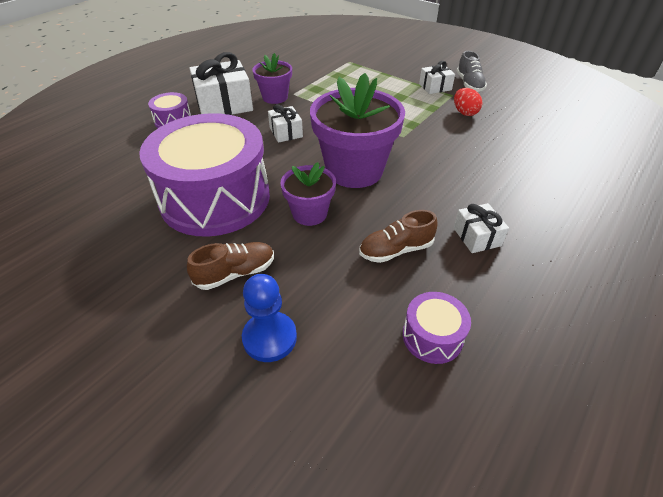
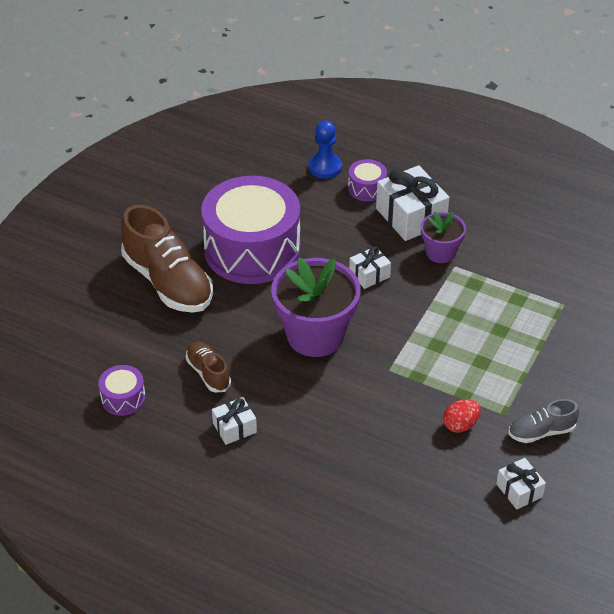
camera: 80 degrees right, 0 degrees up
brown shoe [187,242,274,290] -> brown shoe [121,205,213,313], size x1.99
blue pawn [242,274,297,362] -> blue pawn moved to [308,120,342,179]
purple flower pot [280,162,336,226] -> none
white gift [419,61,455,94] -> white gift moved to [496,458,546,510]

